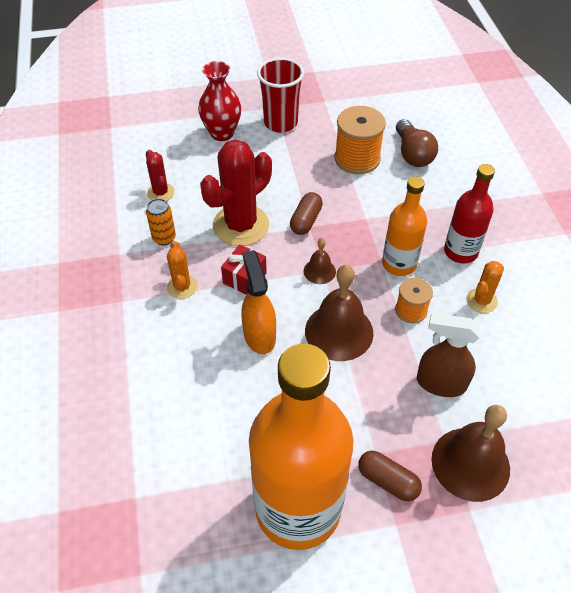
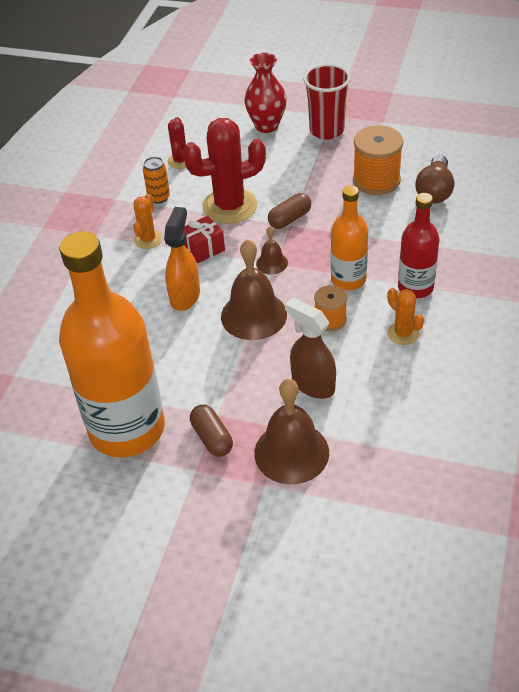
camera: 30 degrees right, 5 degrees down
orange cactus [466,261,504,313] -> orange cactus turned 75 degrees clockwise [387,288,424,345]

